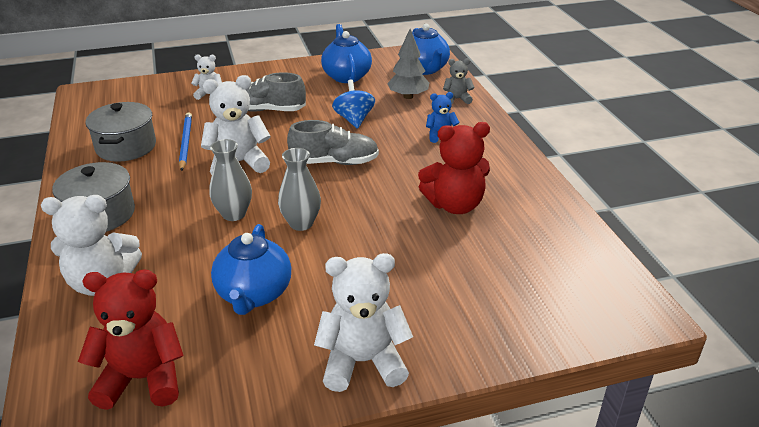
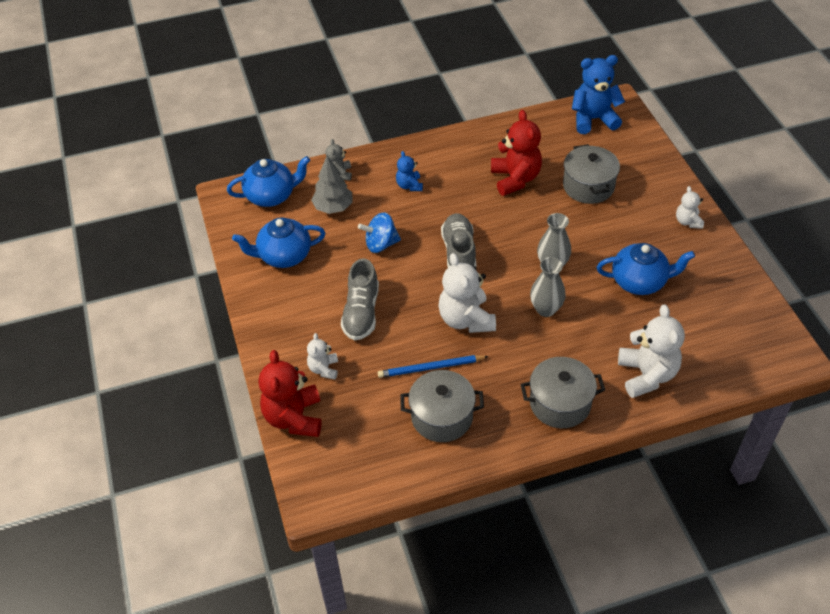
camera: 90 degrees left, 15 degrees up
red teddy bear [78,270,184,410] -> red teddy bear moved to [259,350,322,437]
white teddy bear [314,253,413,392] -> white teddy bear [676,186,704,229], size x0.54
none -> grey pot [563,144,620,204]
none -> blue teddy bear [572,55,625,134]

